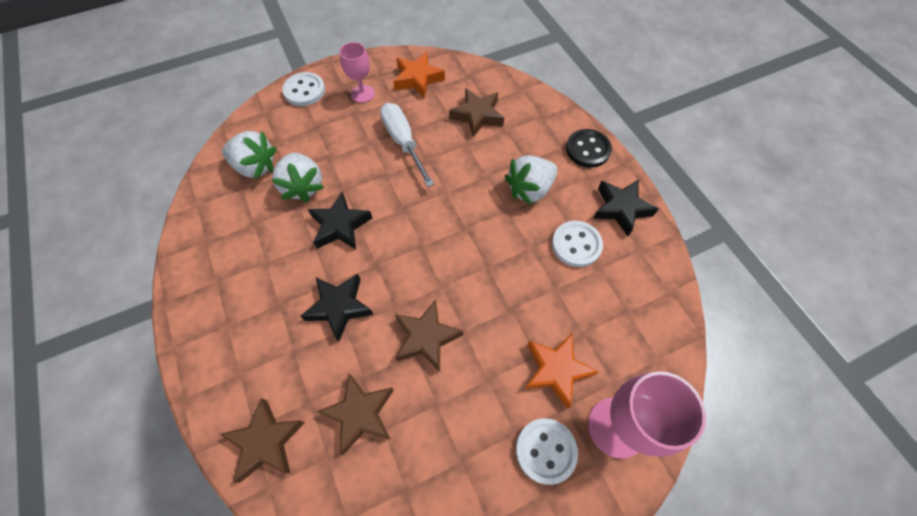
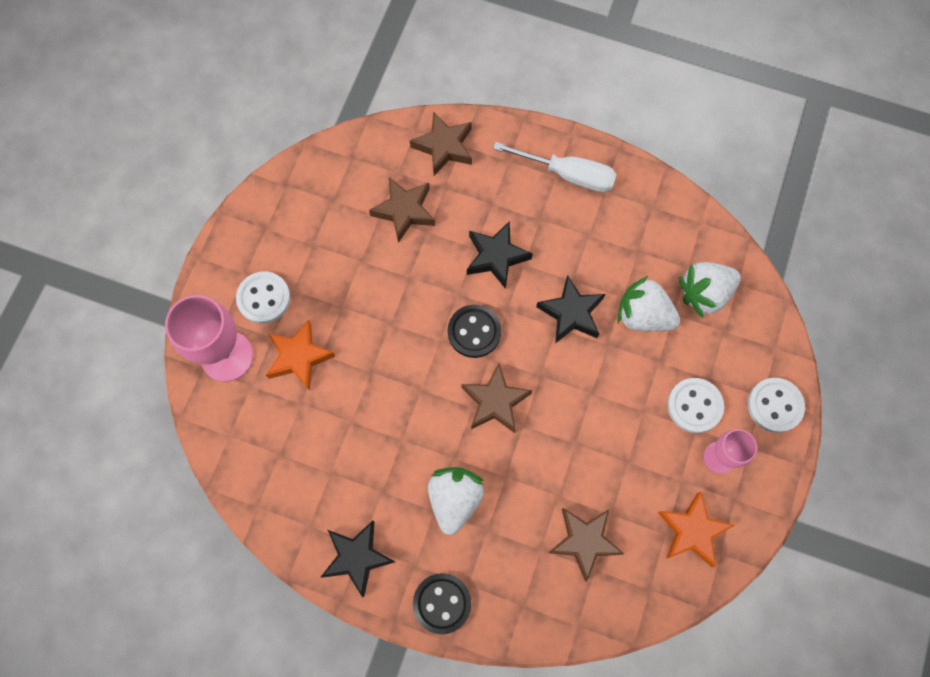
camera: 135 degrees right, 10 degrees up
white screwdriver [380,103,434,187] -> white screwdriver moved to [493,142,617,192]
brown star [395,299,463,372] -> brown star moved to [461,363,532,433]
white button [552,221,603,267] -> white button moved to [667,378,724,433]
none -> black button [448,305,501,358]

